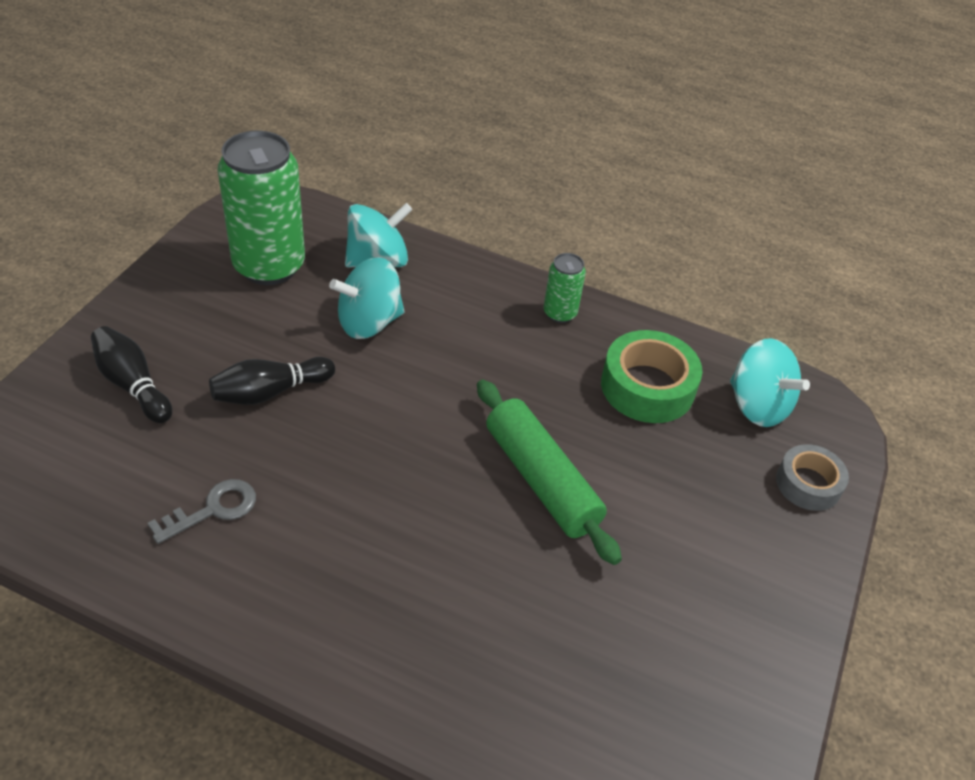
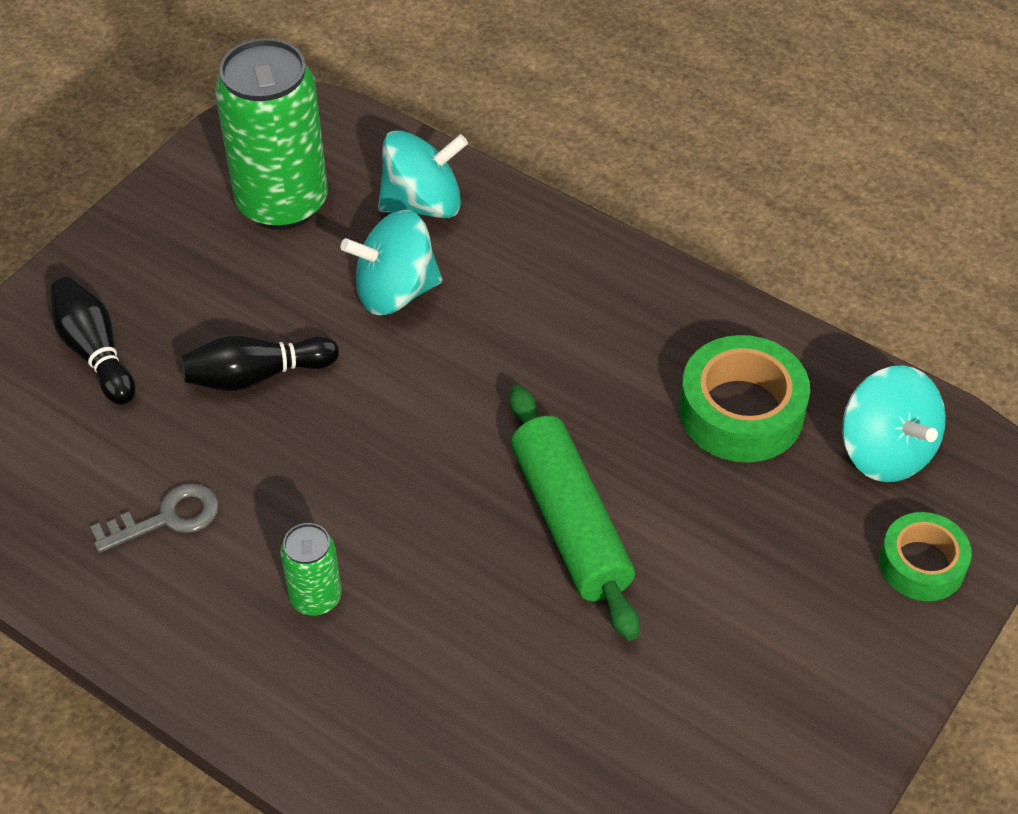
camera: 15 degrees right, 5 degrees up
green can [544,253,586,323] -> green can moved to [280,523,342,615]
grey tape [776,444,849,511] -> green tape [879,512,972,601]

